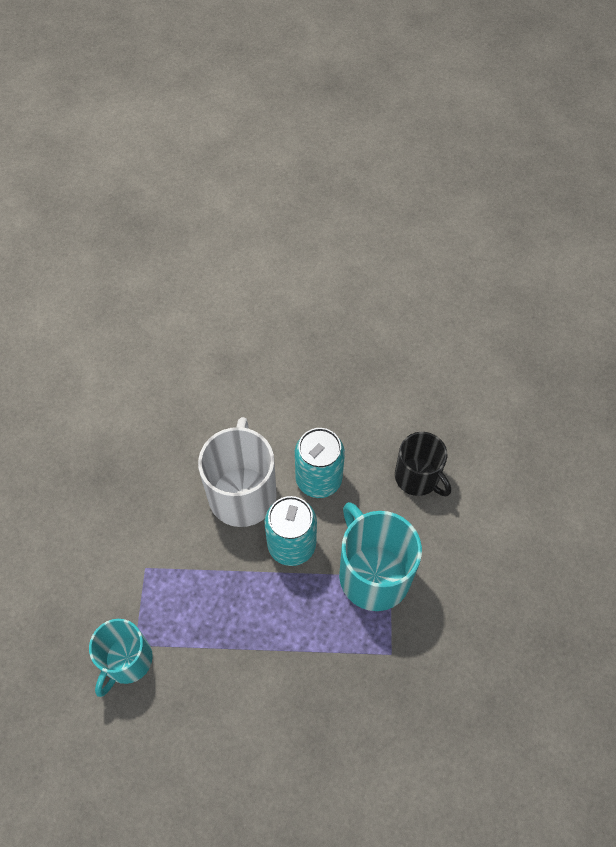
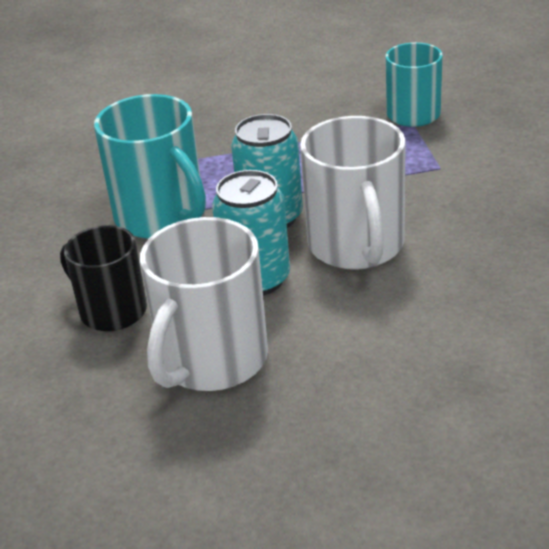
camera: 170 degrees right, 25 degrees down
none -> white mug [140,217,268,391]

